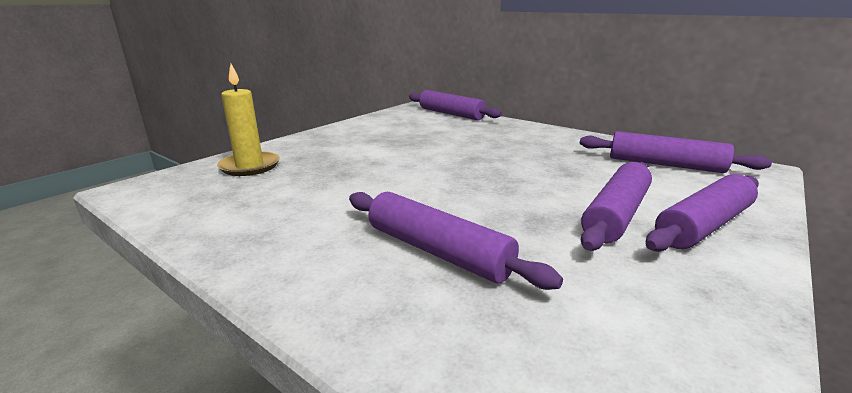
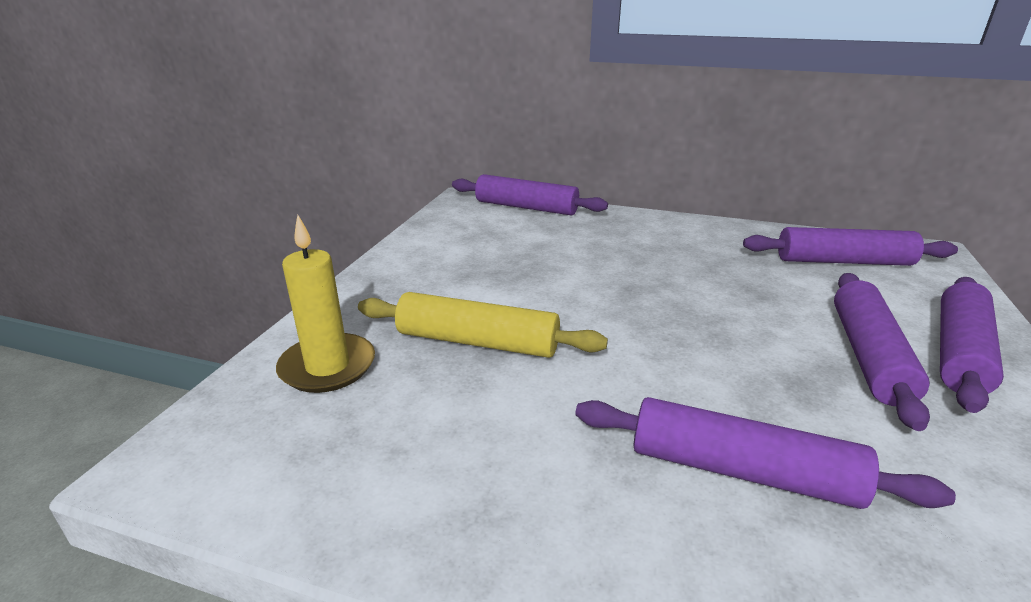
camera: 20 degrees left, 5 degrees up
none -> yellow rolling pin [358,292,608,358]

